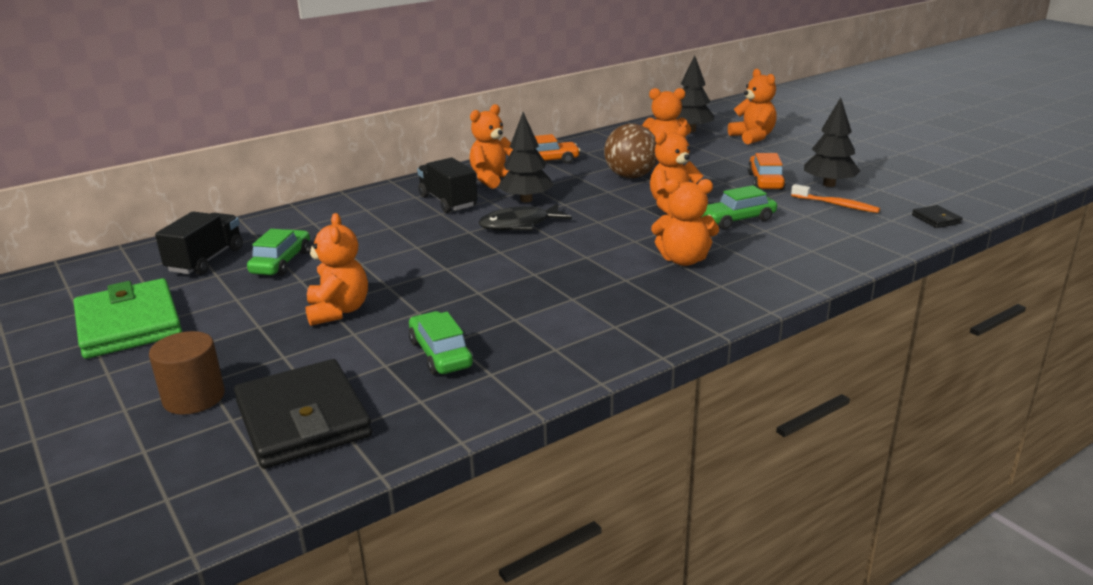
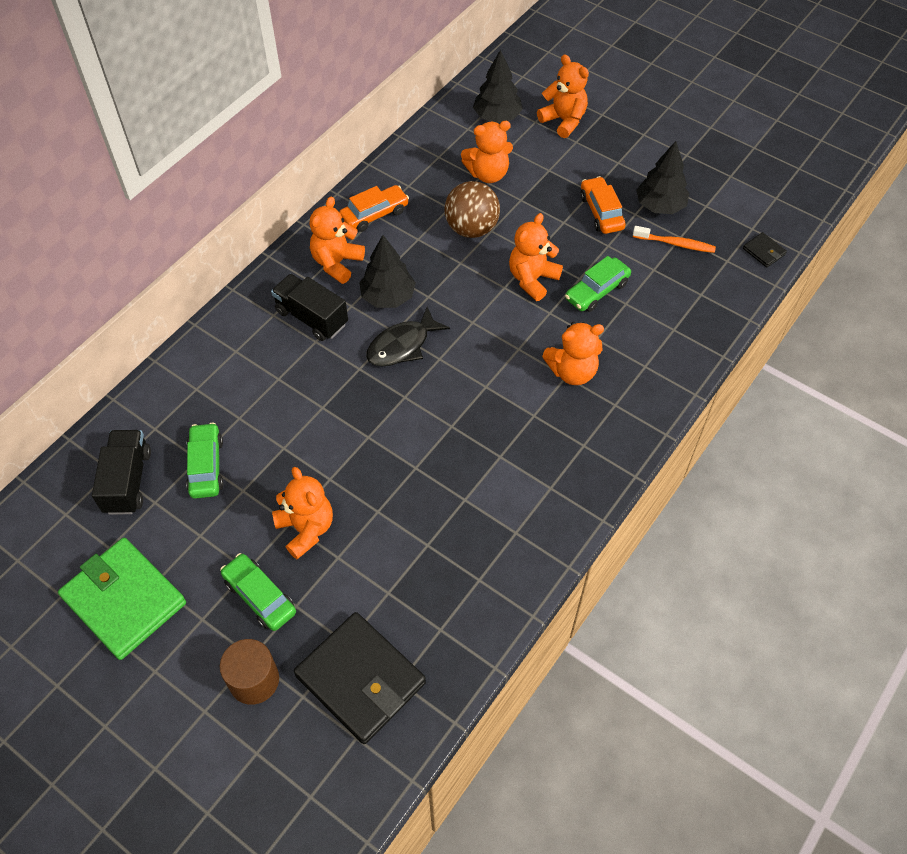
camera: 20 degrees left, 30 degrees up
green car [409,311,473,375] -> green car moved to [220,553,296,631]

